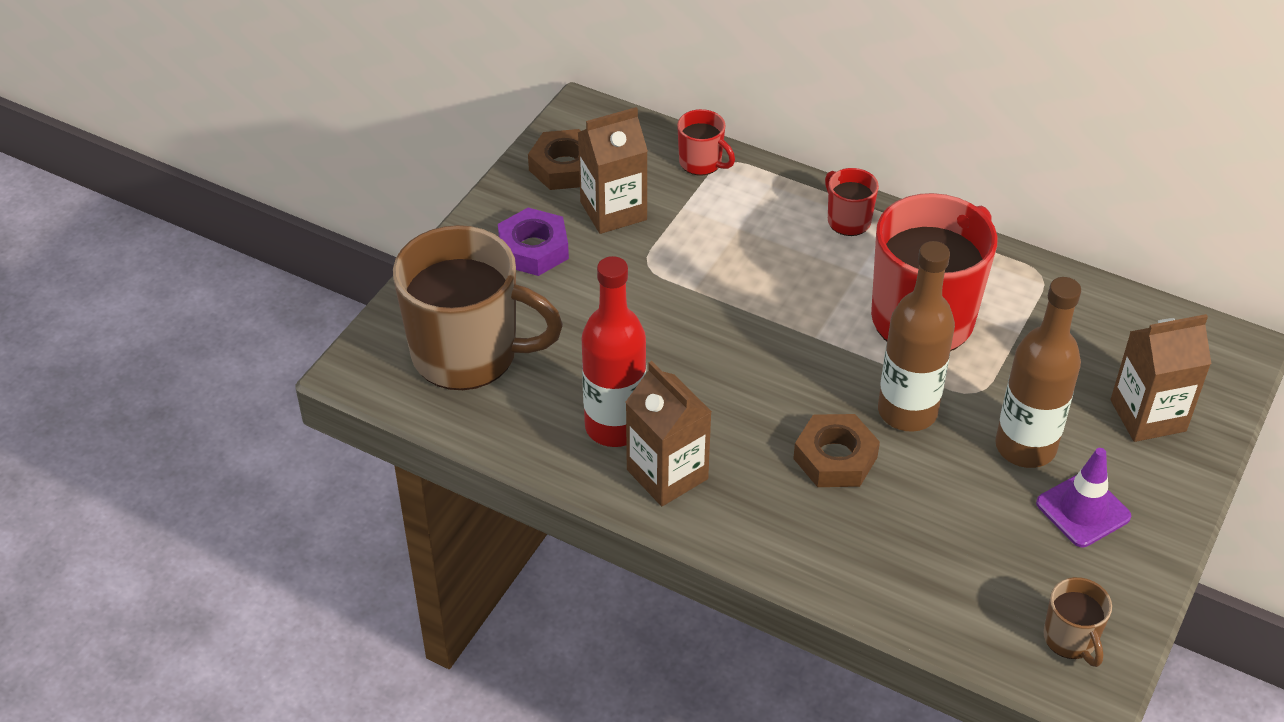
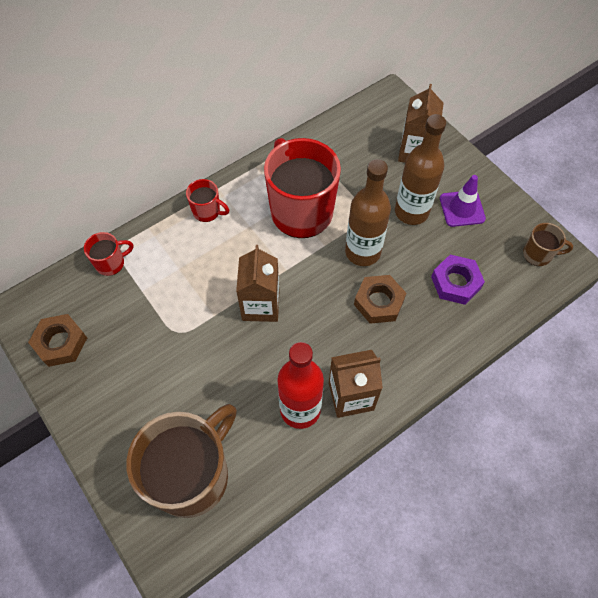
camera: 65 degrees left, 15 degrees up
purple nut [498,208,569,276] -> purple nut moved to [431,255,485,305]
brown carton [578,107,648,234] -> brown carton moved to [236,245,279,322]
red mug [825,168,879,236] -> red mug turned 150 degrees counterclockwise [186,179,229,222]

